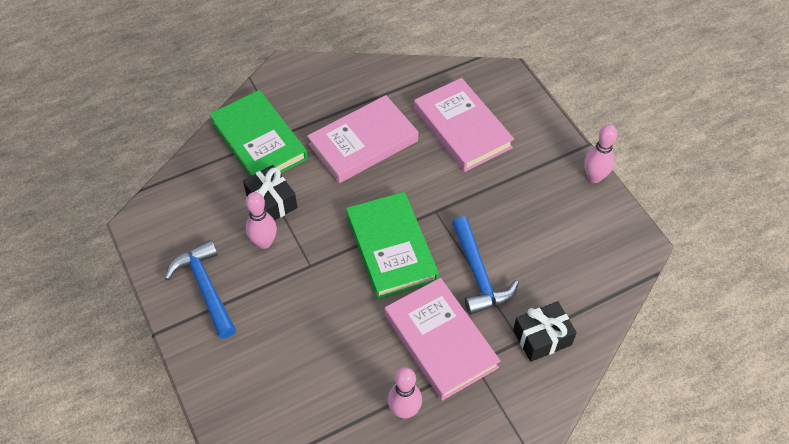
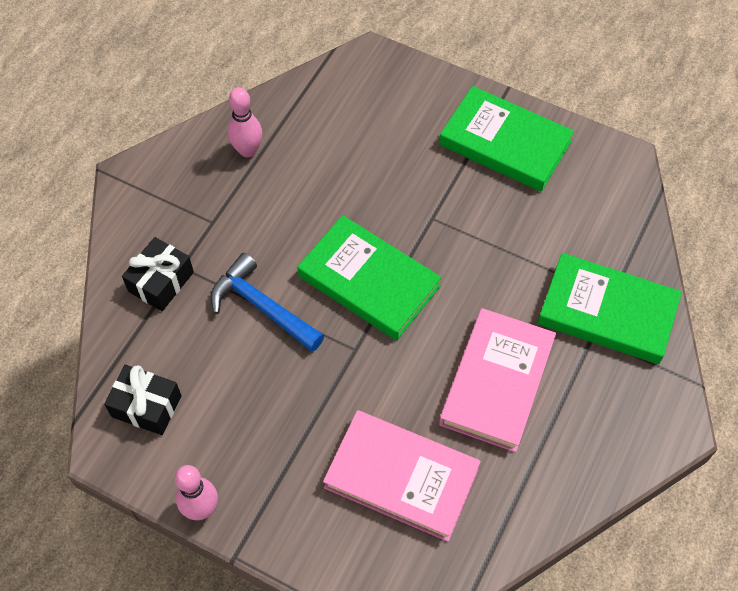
camera: 145 degrees right, 5 degrees up
blue hammer [165,240,236,339] -> green book [439,86,574,192]
black gift [243,165,297,220] -> black gift moved to [104,365,182,435]
pink bowling pin [246,192,277,249] -> none
pink book [385,278,501,401] -> none

